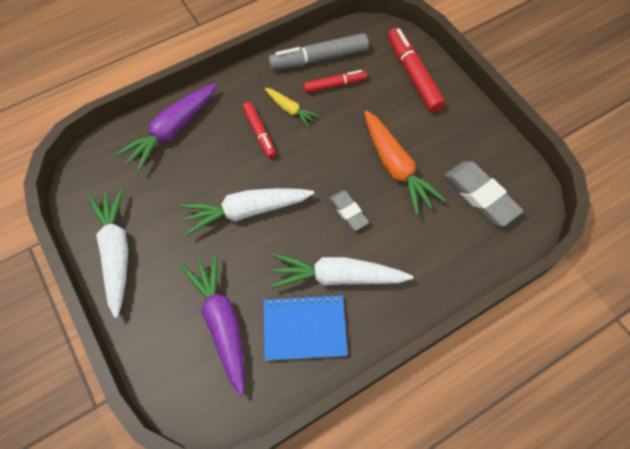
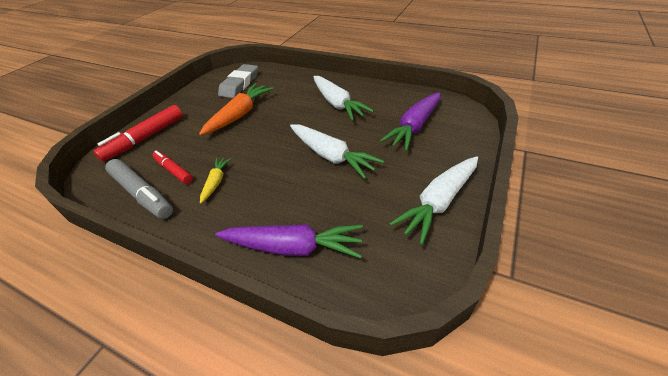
camera: 120 degrees left, 20 degrees down
red marker [242,102,276,159] -> none
blue notebook [263,294,348,361] -> none
grey eraser [329,190,369,231] -> none

